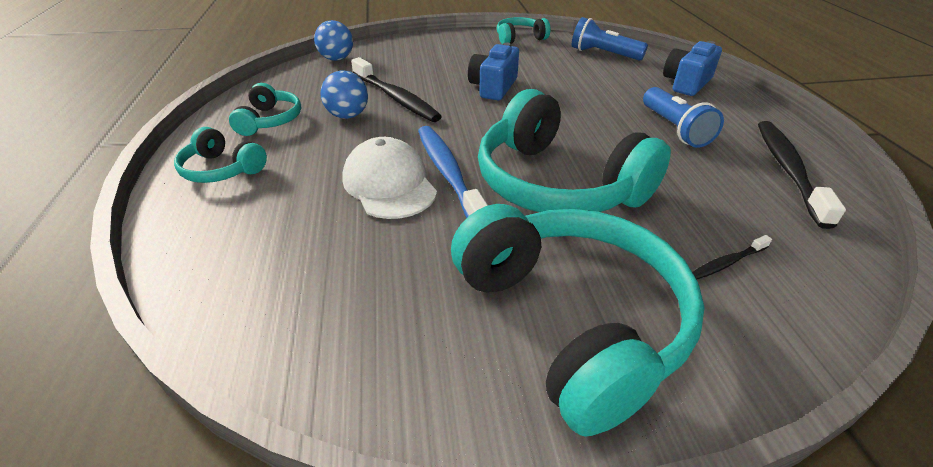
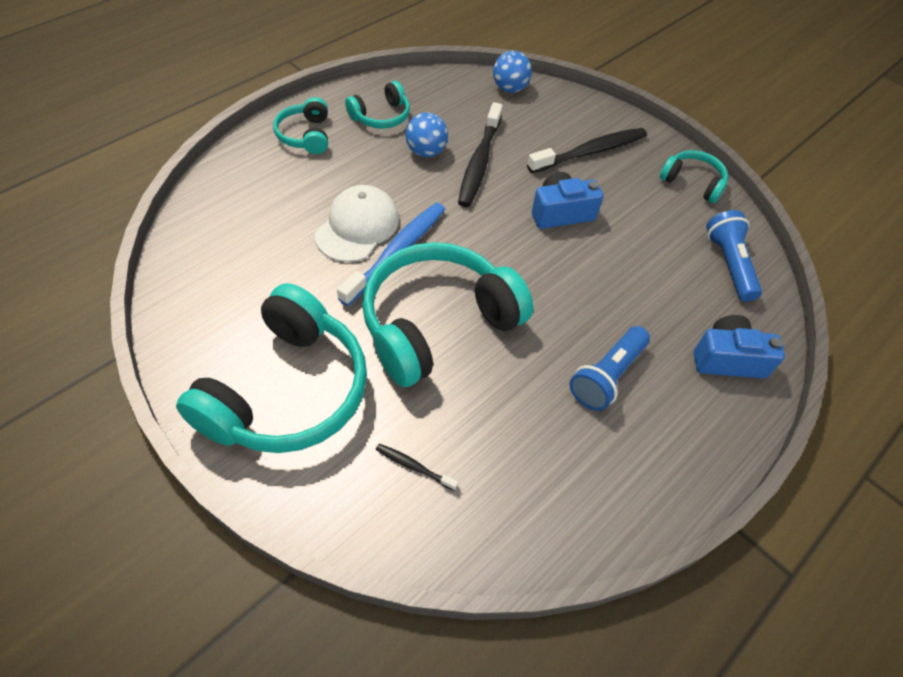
camera: 50 degrees right, 15 degrees up
turquoise headphones [478,89,671,212] -> turquoise headphones turned 45 degrees clockwise [362,242,534,387]
black toothbrush [758,121,846,229] -> black toothbrush moved to [527,128,647,173]

